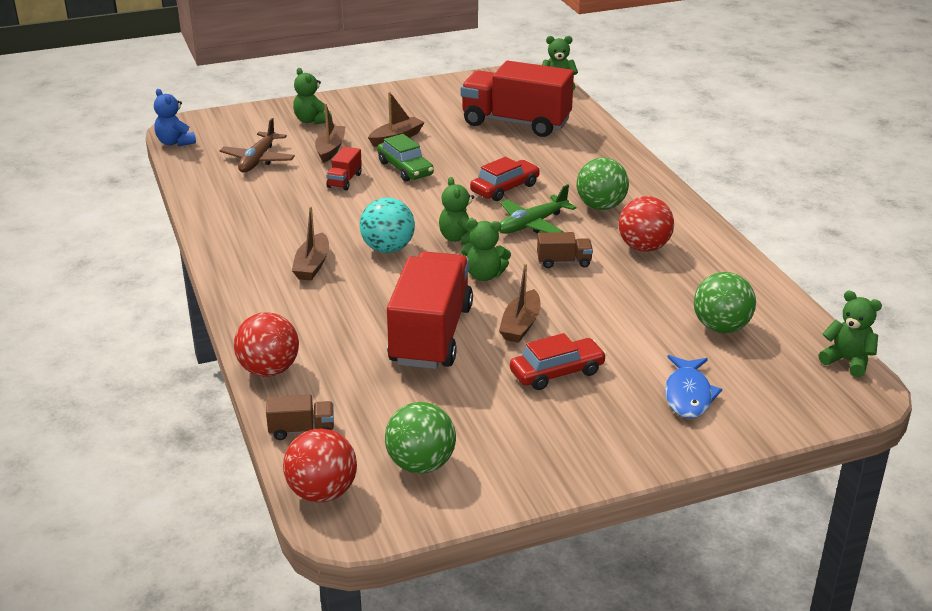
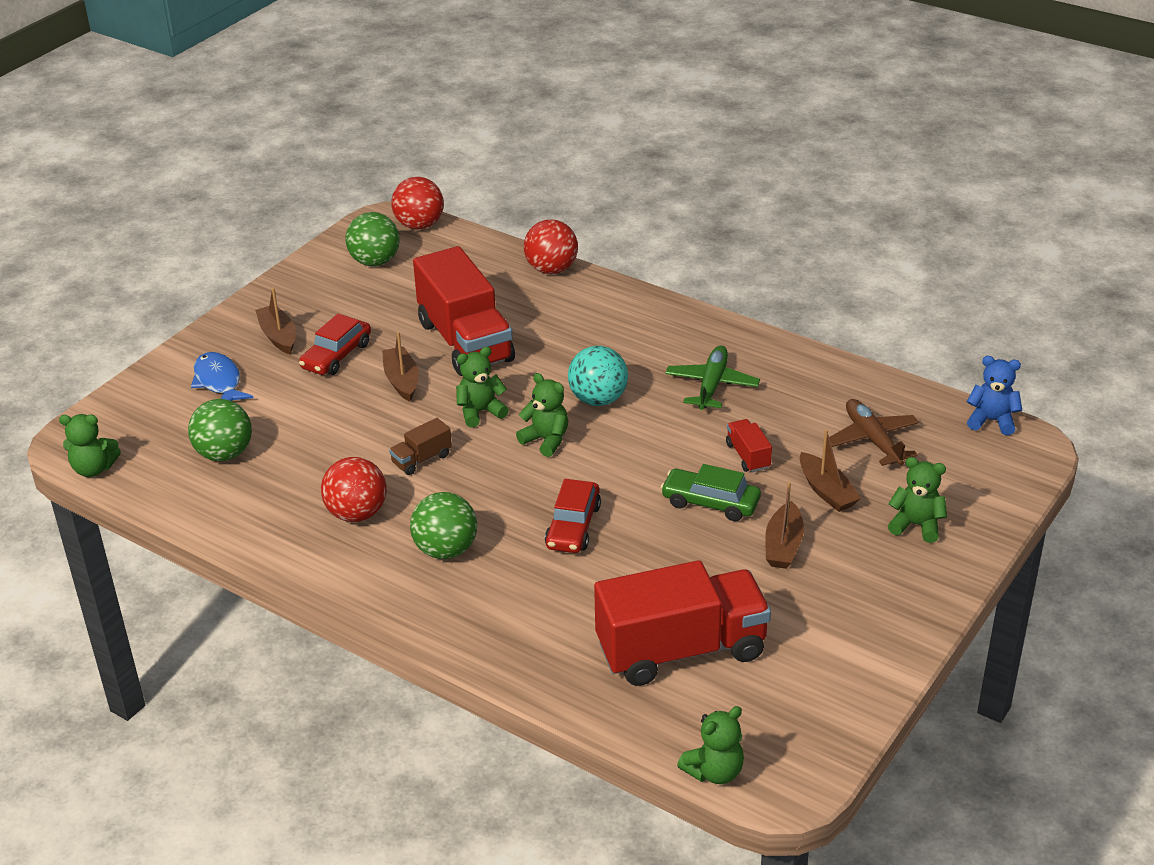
camera: 145 degrees right, 5 degrees up
brown truck [266,395,334,440] -> none
brown boat [292,206,329,280] -> brown boat moved to [255,288,296,354]
green plane [499,184,577,234] -> green plane moved to [665,346,760,410]

